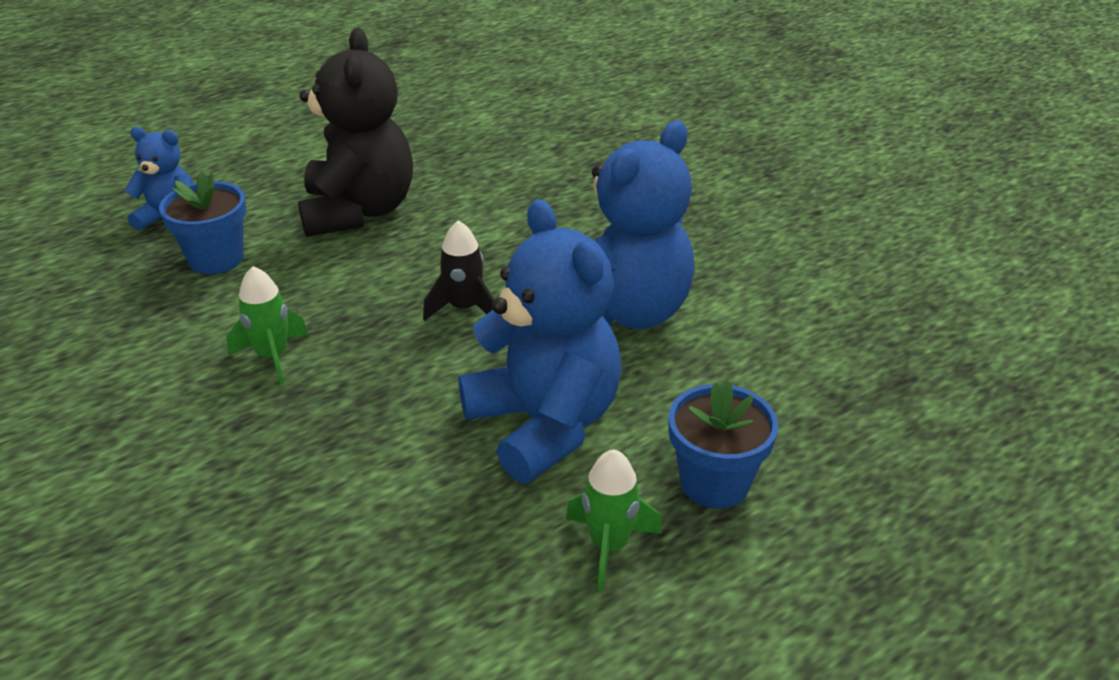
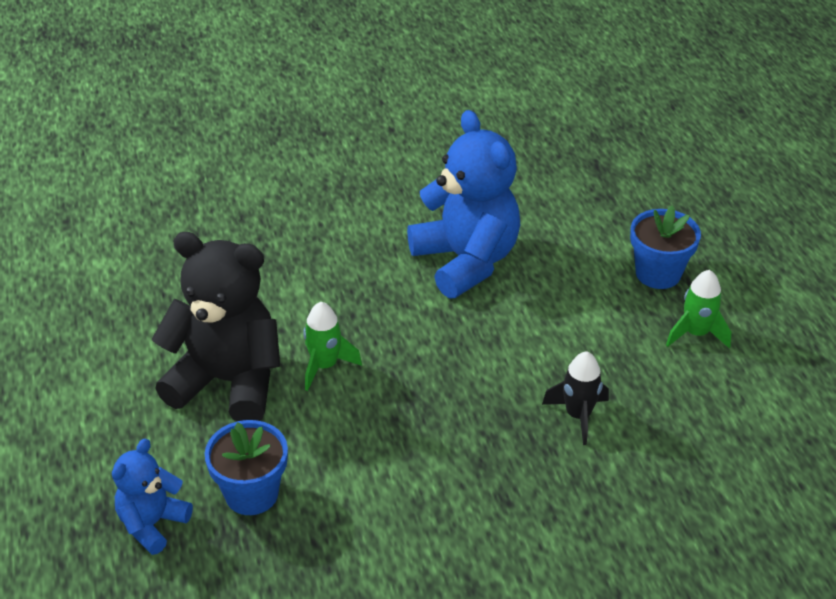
camera: 70 degrees left, 5 degrees up
green rocket [226,266,308,385] -> green rocket moved to [303,302,362,391]
black rocket [423,220,494,321] -> black rocket moved to [542,351,609,445]
blue teddy bear [458,199,622,483] -> none

